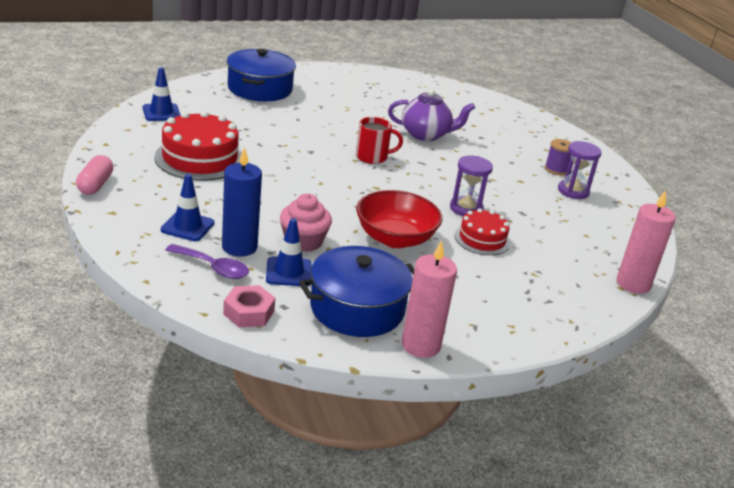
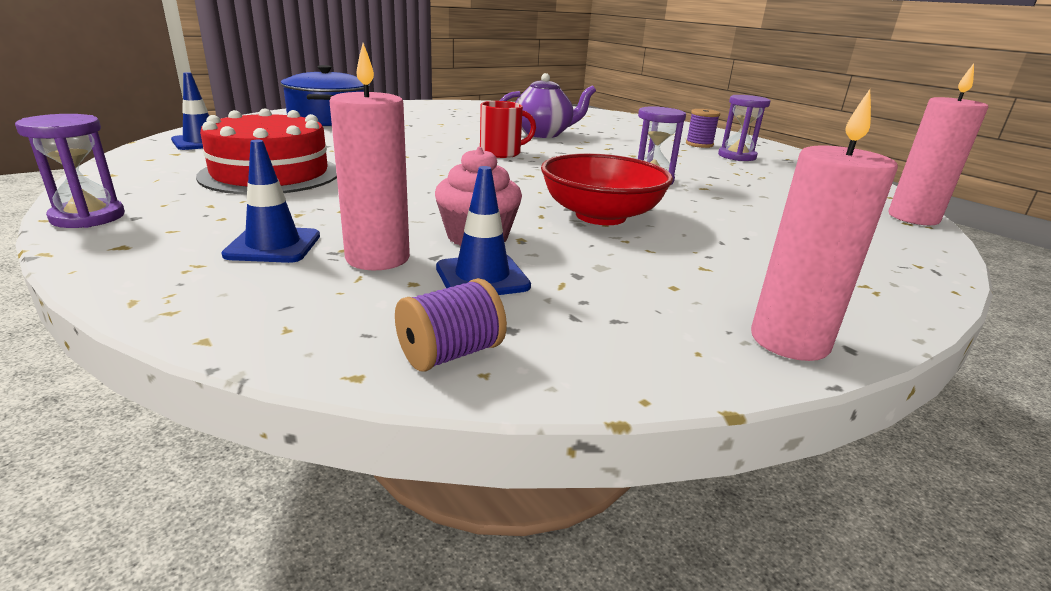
camera: 15 degrees left, 5 degrees down
pink capsule [76,155,113,195] -> purple hourglass [15,114,125,228]
purple spoon [166,244,249,279] -> none
blue candle [222,147,262,256] -> pink candle [329,43,410,270]
pink nut [223,285,275,327] -> purple spool [395,278,507,372]
blue pot [299,246,414,337] -> none
red cake [454,208,511,255] -> none

